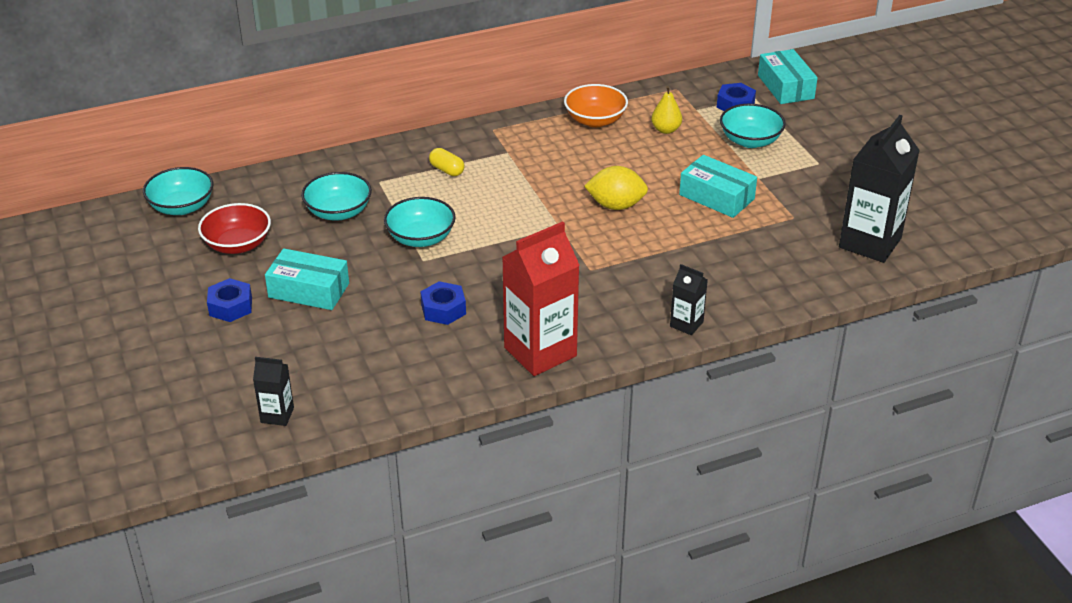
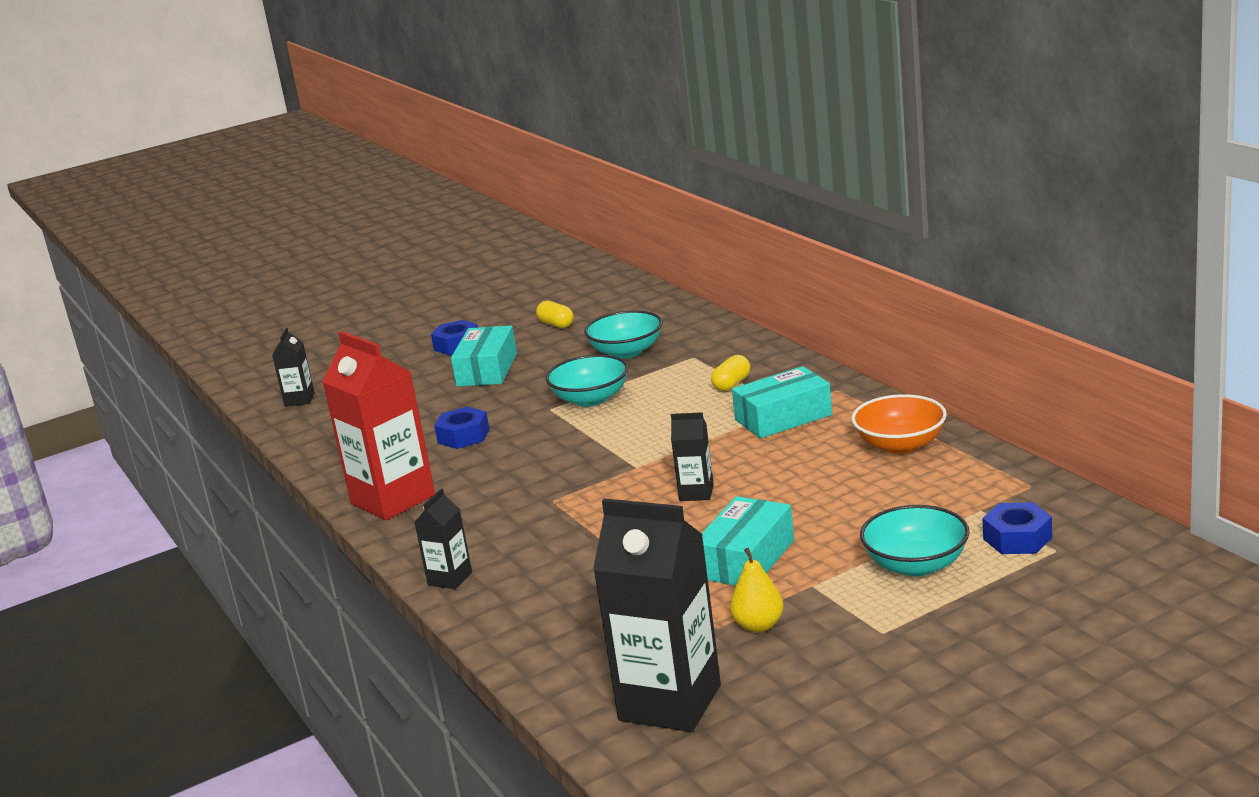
camera: 85 degrees right, 15 degrees down
turquoise bowl [143,167,213,215] -> none
red bowl [198,203,271,254] -> yellow capsule [536,301,574,328]
yellow lemon [584,166,648,210] -> black carton [671,412,714,501]
yellow pear [651,86,682,134] -> yellow pear moved to [730,548,784,632]
turquoise box [758,49,818,104] -> turquoise box moved to [732,366,832,438]

